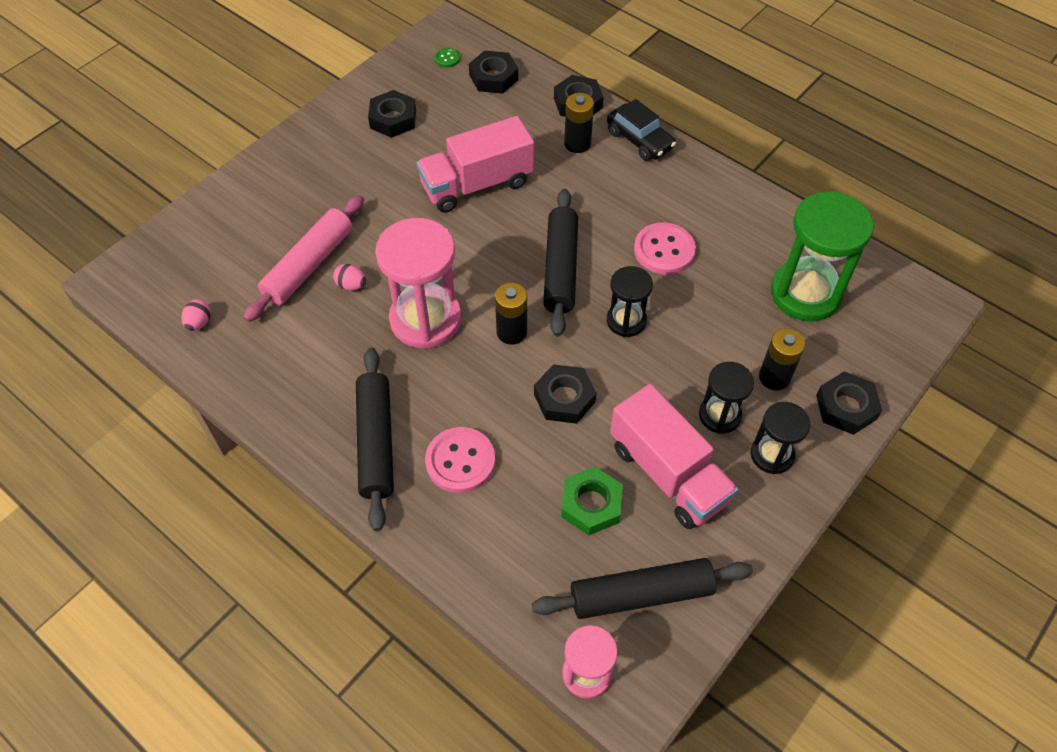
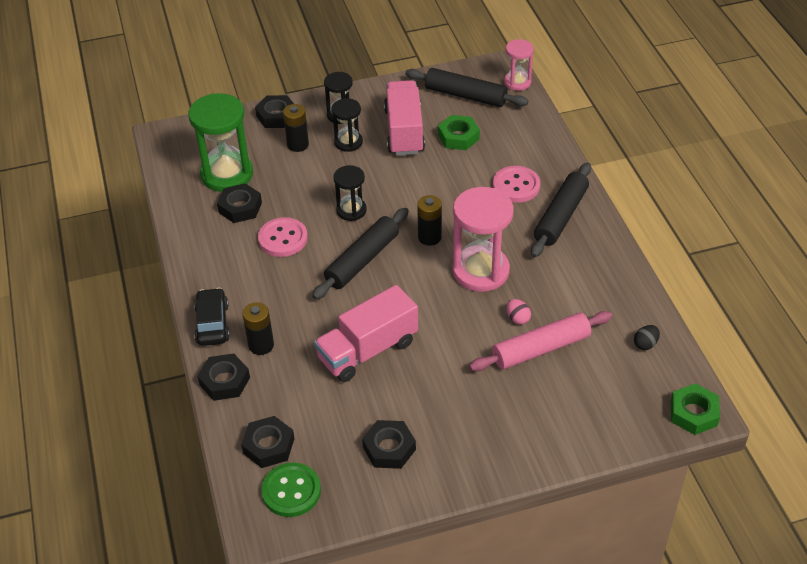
camera: 145 degrees left, 10 degrees down
pink egg [181,299,211,331] -> black egg [634,325,660,350]
pink truck [417,116,534,213] -> pink truck turned 135 degrees clockwise [314,285,418,382]
green button [434,48,460,68] -> green button [261,463,321,517], size x2.07
black nut [534,364,597,424] -> black nut moved to [217,183,262,223]
none -> green nut [671,383,720,435]

